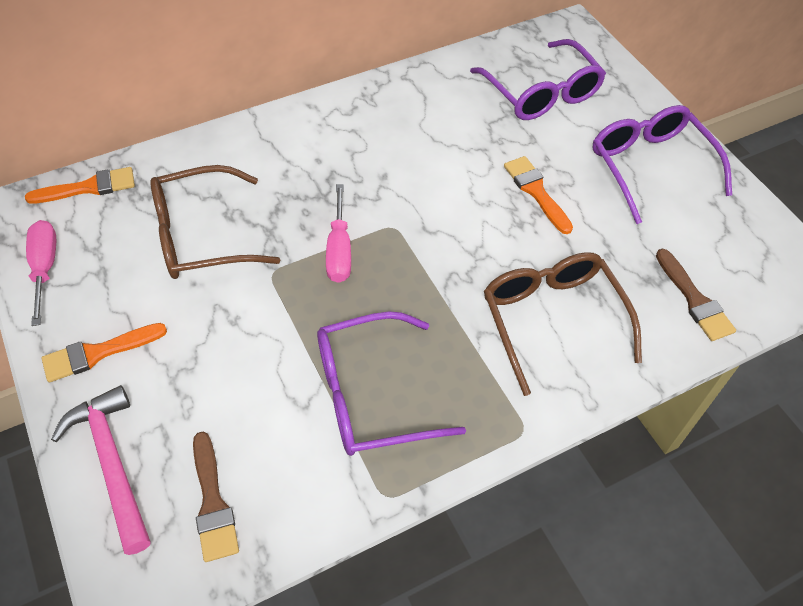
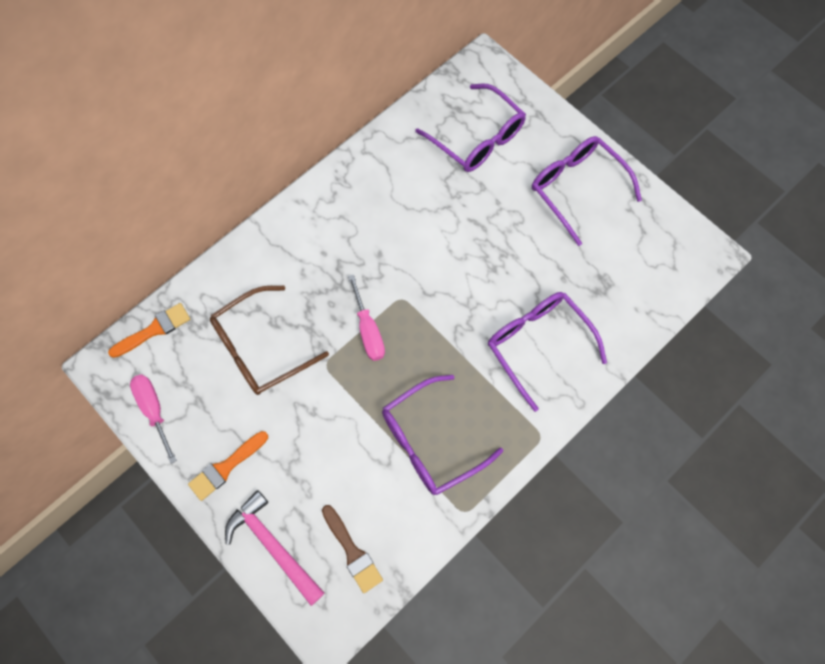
camera: 15 degrees left, 15 degrees up
brown glasses [484,252,642,396] -> purple glasses [488,292,607,412]
orange brush [504,156,573,234] -> none
brown brush [656,249,736,341] -> none

